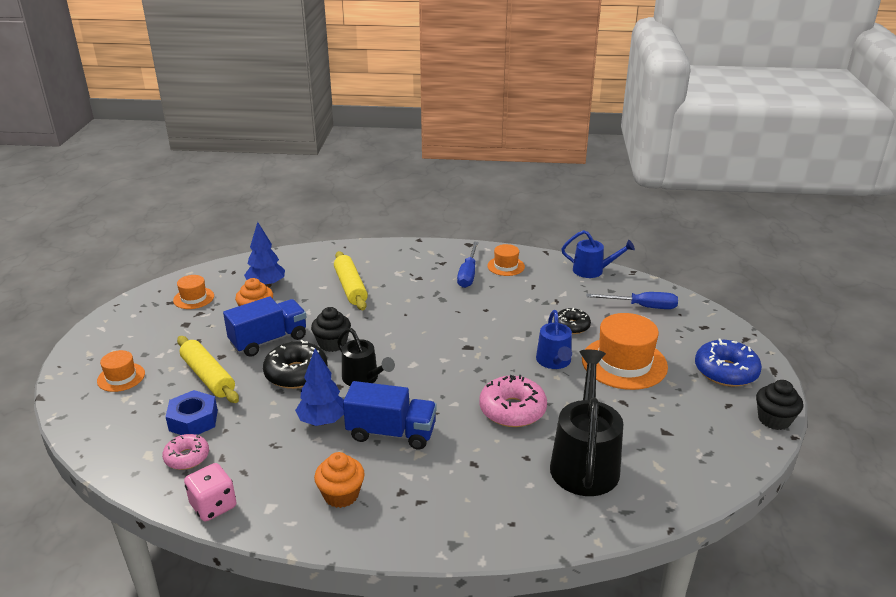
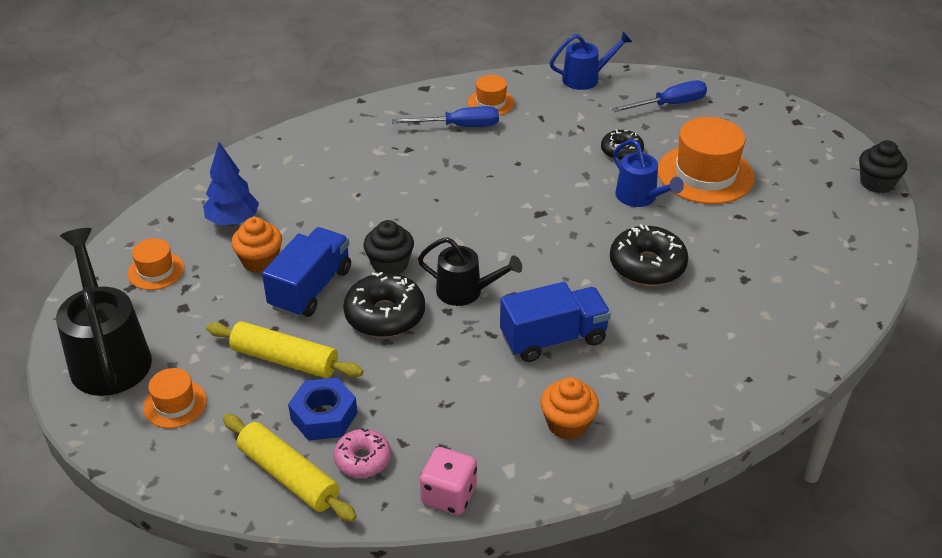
camera: 30 degrees left, 10 degrees up
blue tree [295,348,344,426] -> none
yellow rolling pin [334,251,368,310] -> yellow rolling pin moved to [223,414,357,522]
blue screwdriver [457,242,478,288] -> blue screwdriver turned 75 degrees counterclockwise [392,106,499,127]
pink donut [479,375,547,427] -> black donut [610,224,688,286]
black watering can [550,350,623,496] -> black watering can moved to [56,228,152,396]
blue donut [695,339,762,387] -> none

